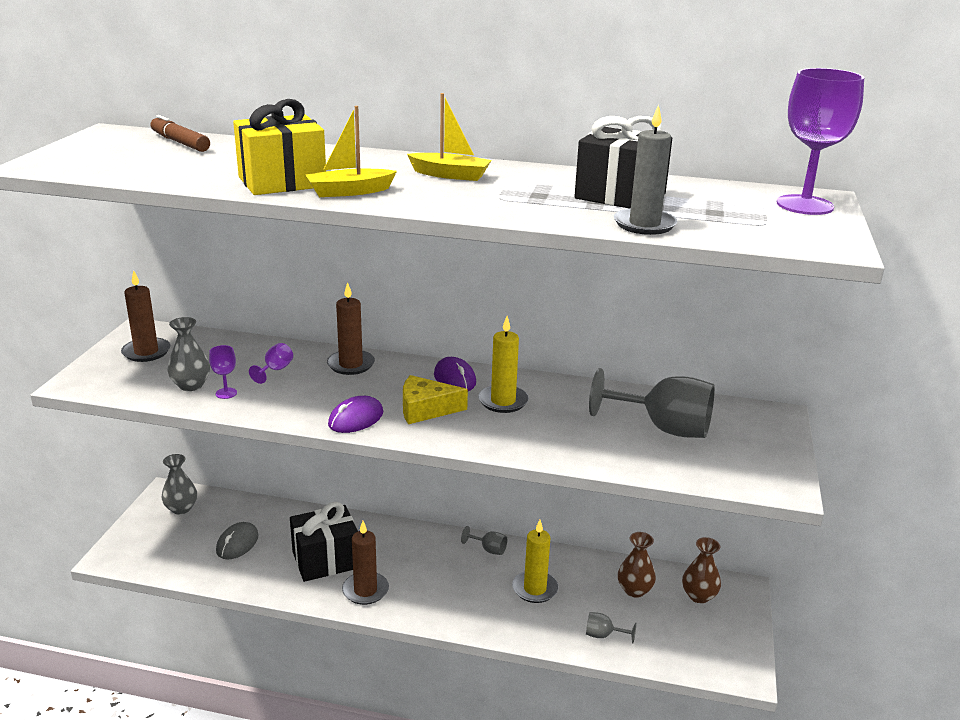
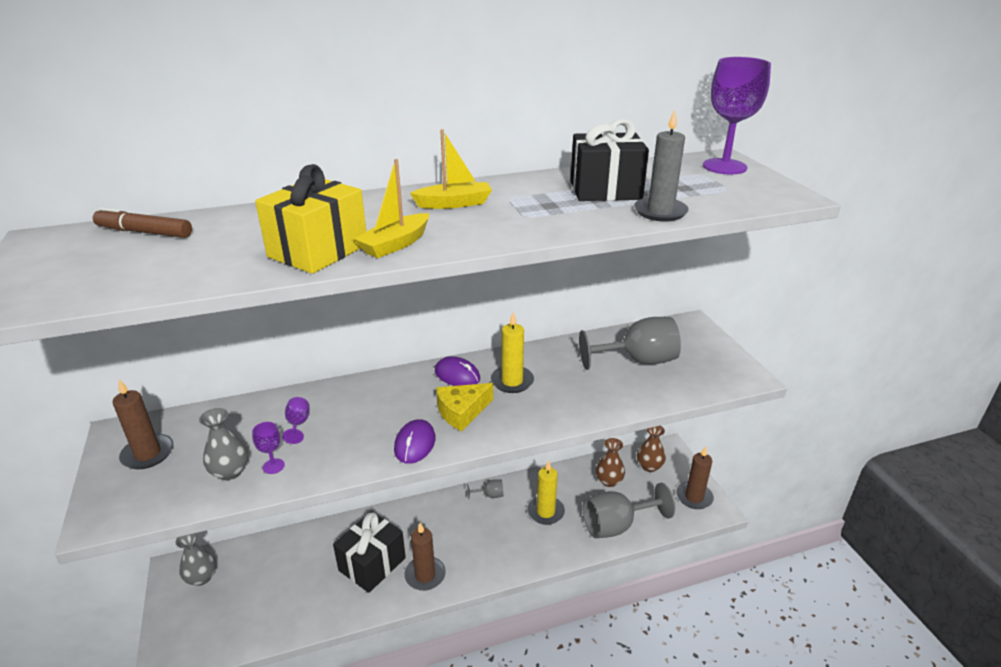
camera: 30 degrees left, 5 degrees up
grey mouse [216,522,259,560] -> none
brown candle [327,282,375,375] -> brown candle moved to [676,446,714,509]
grey goblet [586,612,637,643] -> grey goblet [583,483,675,538], size x2.26

